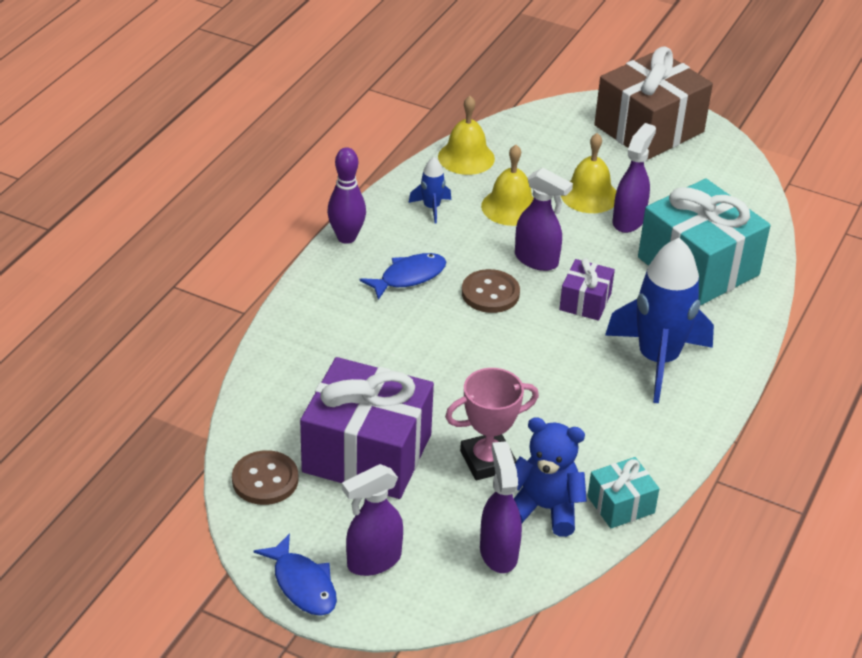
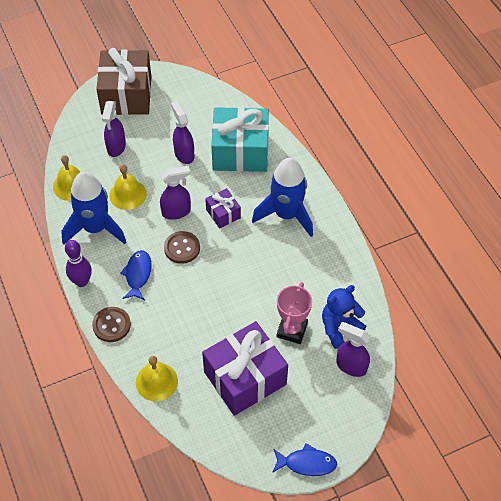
camera: 50 degrees left, 15 degrees up
brown button [232,450,299,505] -> brown button moved to [92,307,131,342]
purple spray bottle [342,464,403,576] -> purple spray bottle moved to [102,101,126,157]
blue rocket [408,157,451,223] -> blue rocket [61,172,126,245], size x2.25
yellow bell [561,133,616,213] -> yellow bell moved to [136,356,178,401]
turquoise gift [588,457,659,528] -> none

